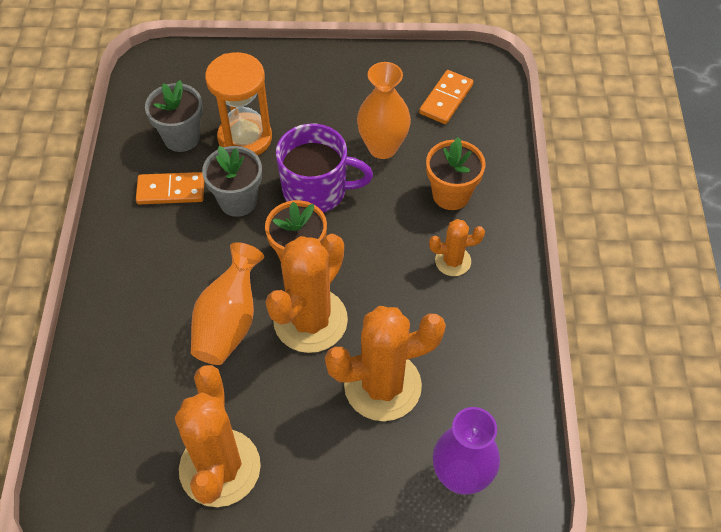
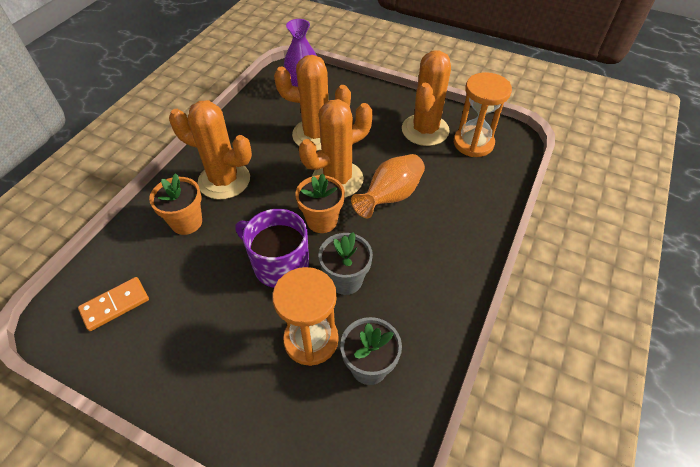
camera: 155 degrees left, 5 degrees down
orange domino [136,172,204,204] -> none
orange vase [357,62,411,159] -> none
orange cactus [429,219,485,276] -> orange cactus [169,100,252,200], size x1.97
none -> orange hourglass [454,72,512,157]

